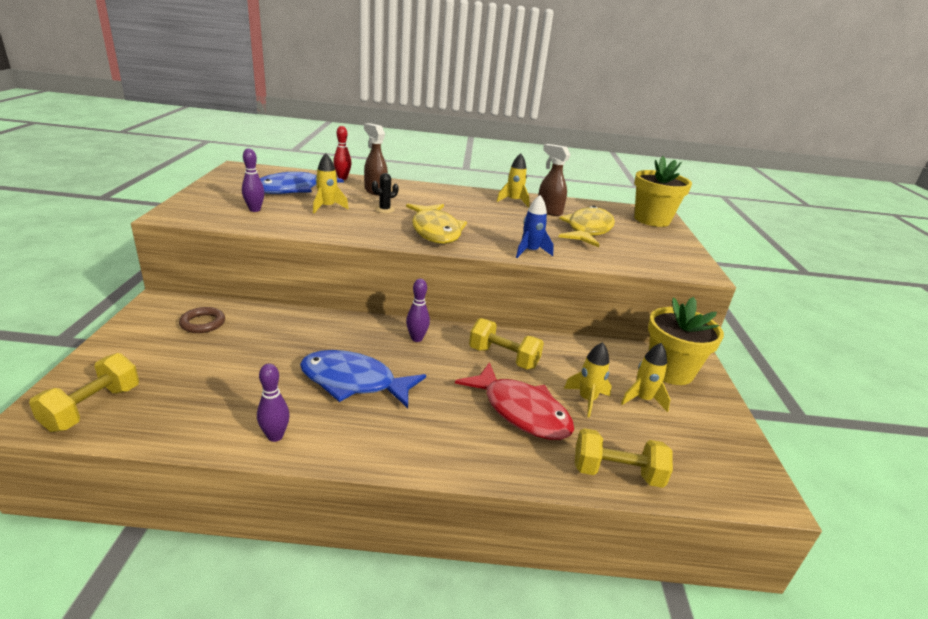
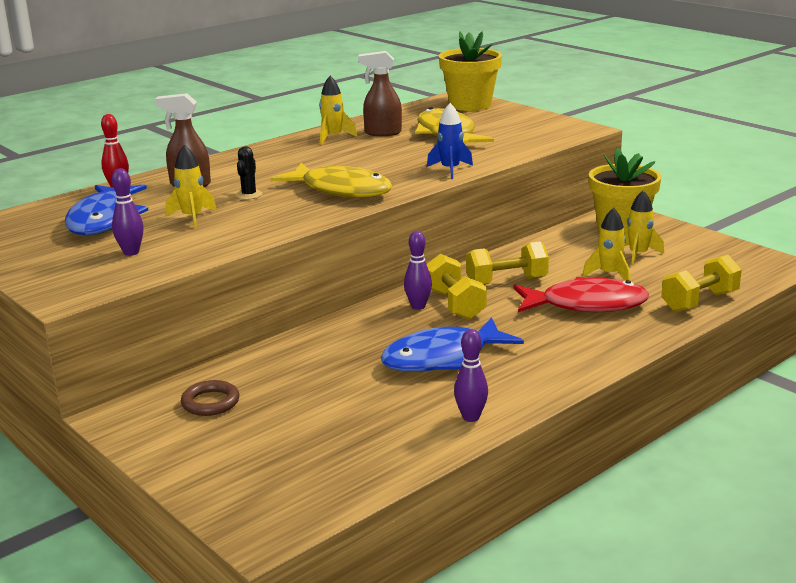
camera: 40 degrees left, 5 degrees down
yellow dumbbell [29,353,139,432] -> yellow dumbbell moved to [427,254,487,319]

